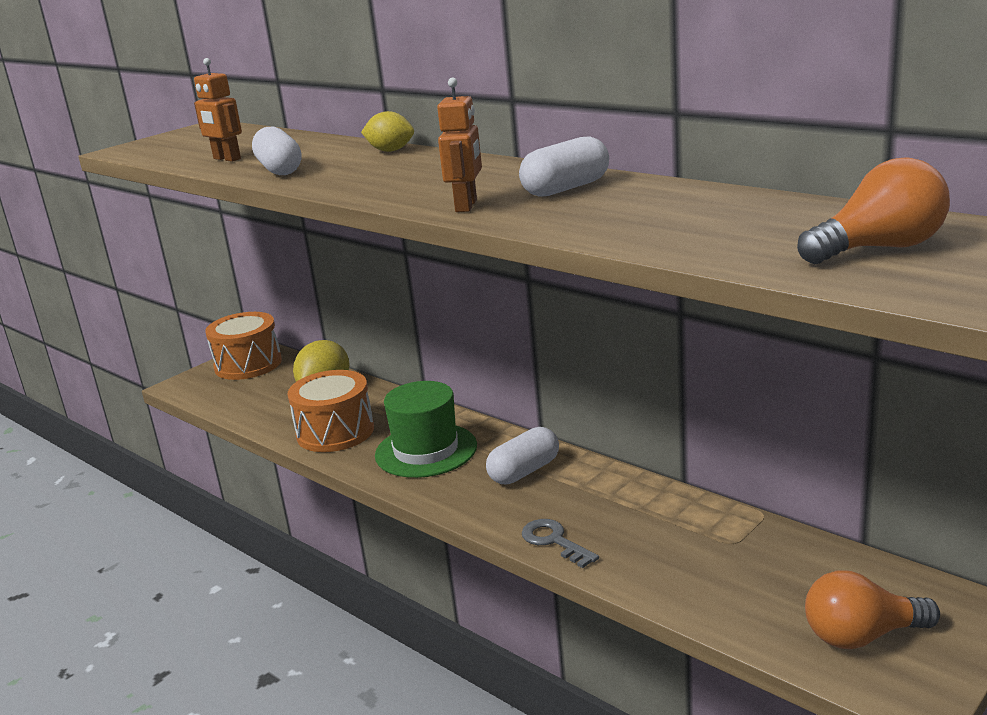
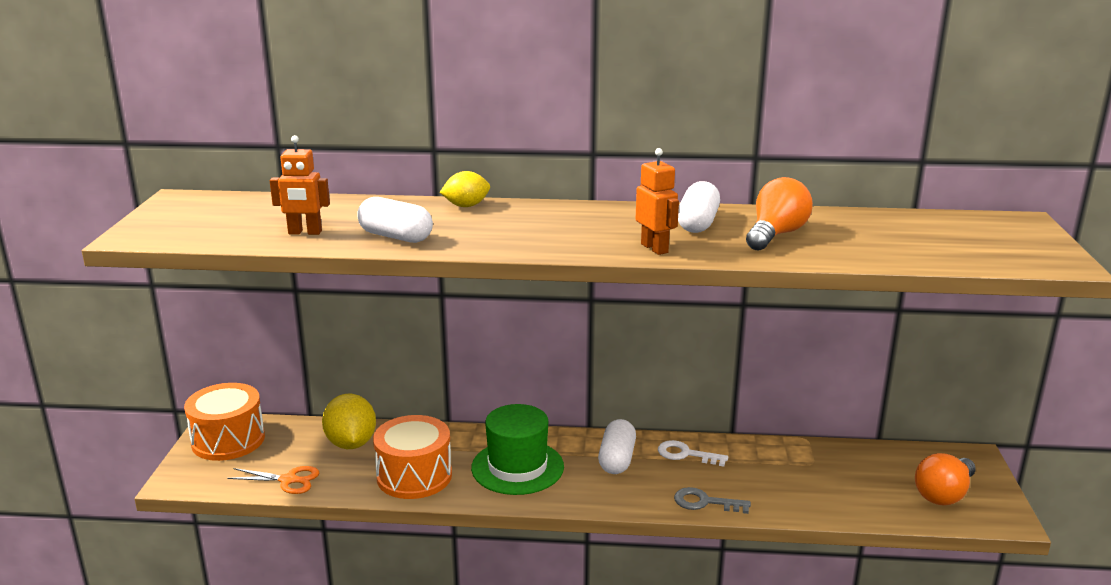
camera: 40 degrees left, 0 degrees up
orange light bulb [797,157,950,264] -> orange light bulb moved to [746,177,813,250]
none -> orange scissors [227,466,319,494]
none -> white key [658,440,728,467]

